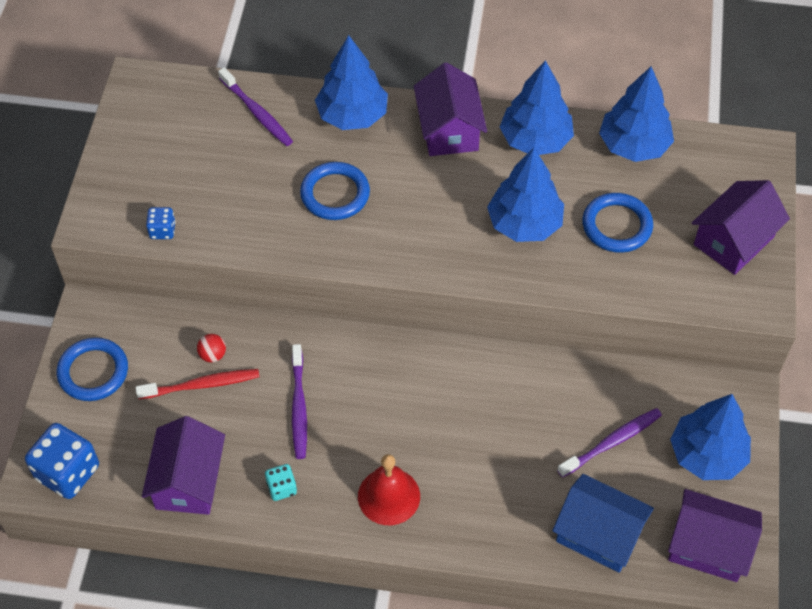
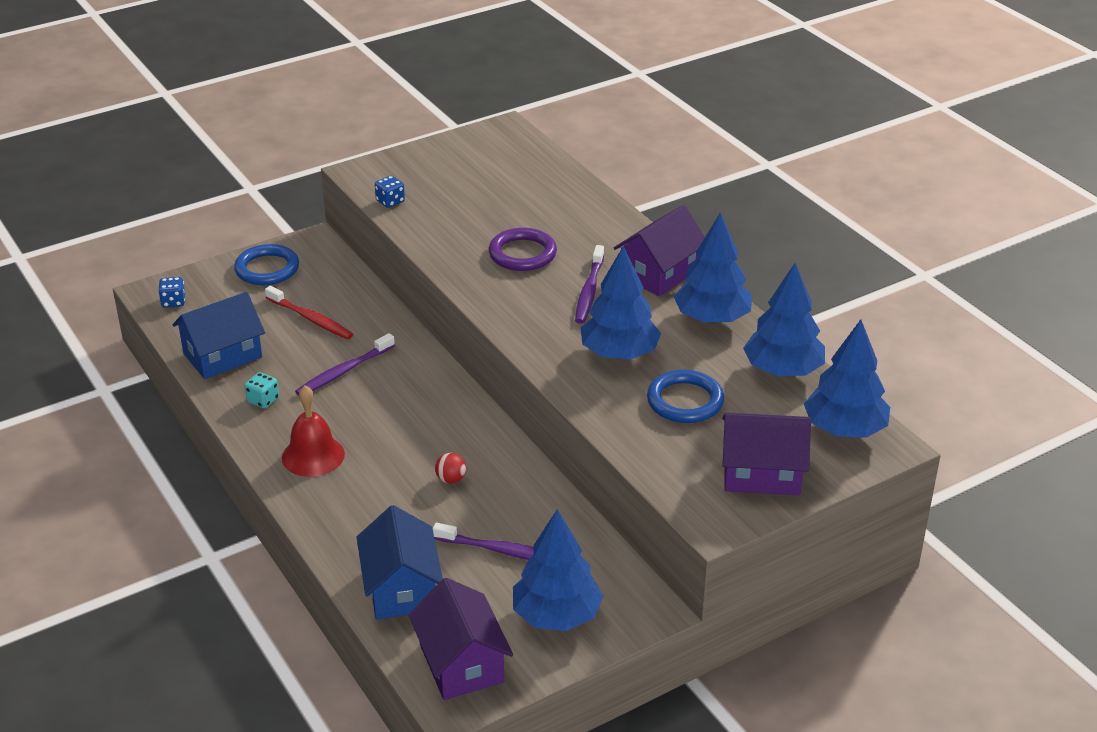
camera: 50 degrees right, 20 degrees down
blue dice [25,423,99,499] -> blue dice [158,277,185,308], size x0.51
purple house [142,416,225,515] -> blue house [173,292,265,379]
red ball [197,334,226,362] -> red ball moved to [435,453,466,484]
purple toothbrush [218,67,293,146] -> purple toothbrush moved to [575,245,604,324]
blue ring [300,162,370,220] -> purple ring [489,228,557,271]
blue tree [315,35,388,130] -> blue tree moved to [804,319,890,438]

